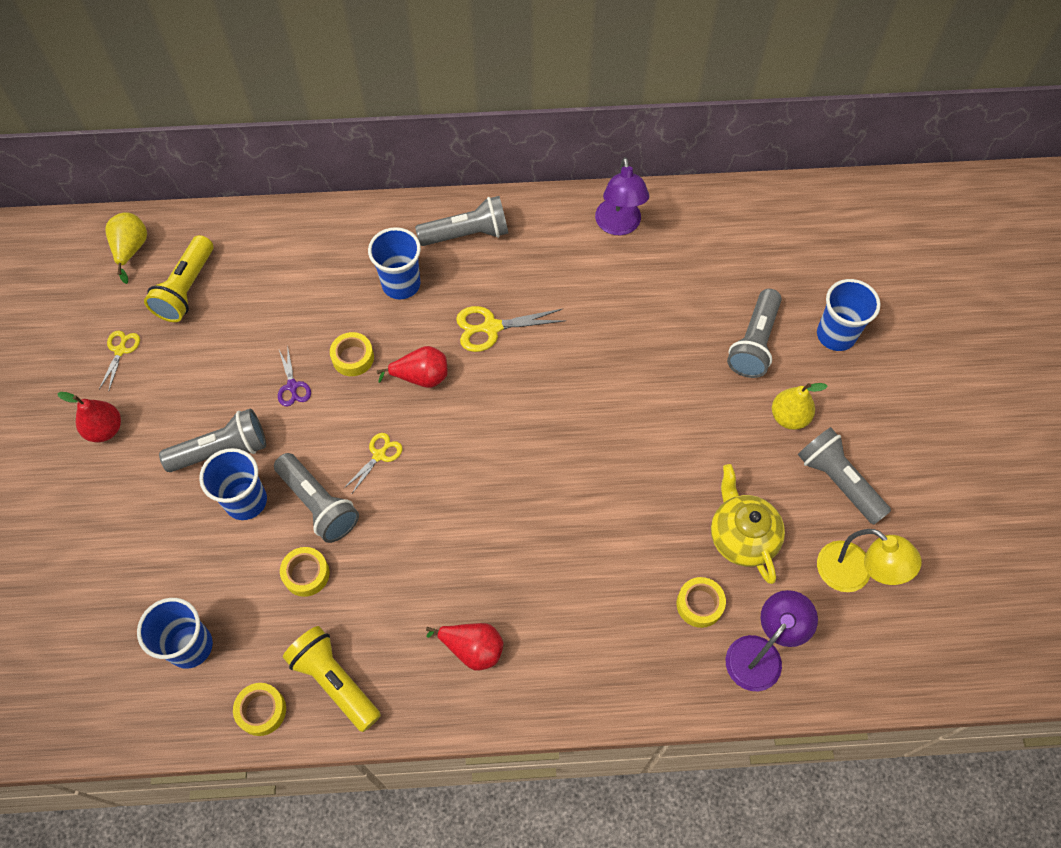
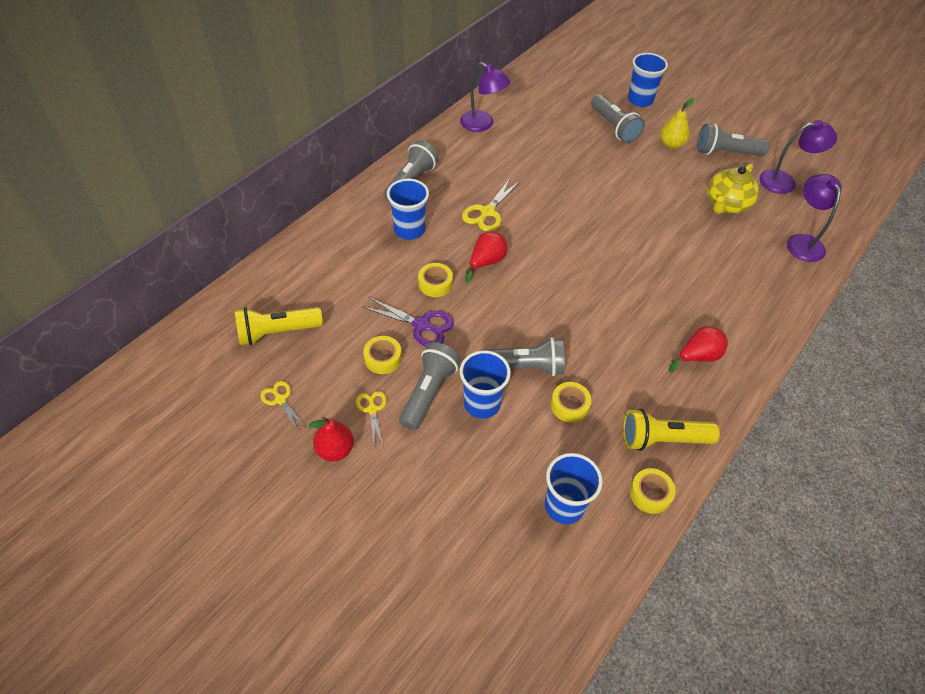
camera: 50 degrees left, 10 degrees down
yellow pear [105,212,147,284] -> none
yellow flashlight [144,235,213,322] -> yellow flashlight turned 105 degrees clockwise [235,307,323,345]
purple scissors [278,346,311,406] -> purple scissors [362,297,454,347], size x1.61
yellow scissors [343,433,403,495] -> yellow scissors moved to [356,391,387,445]
yellow tape [677,577,726,628] -> yellow tape moved to [363,336,402,374]
yellow teapot [711,464,785,584] -> yellow teapot turned 75 degrees counterclockwise [707,164,759,214]
yellow lamp [817,529,921,592] -> purple lamp [759,120,837,194]

